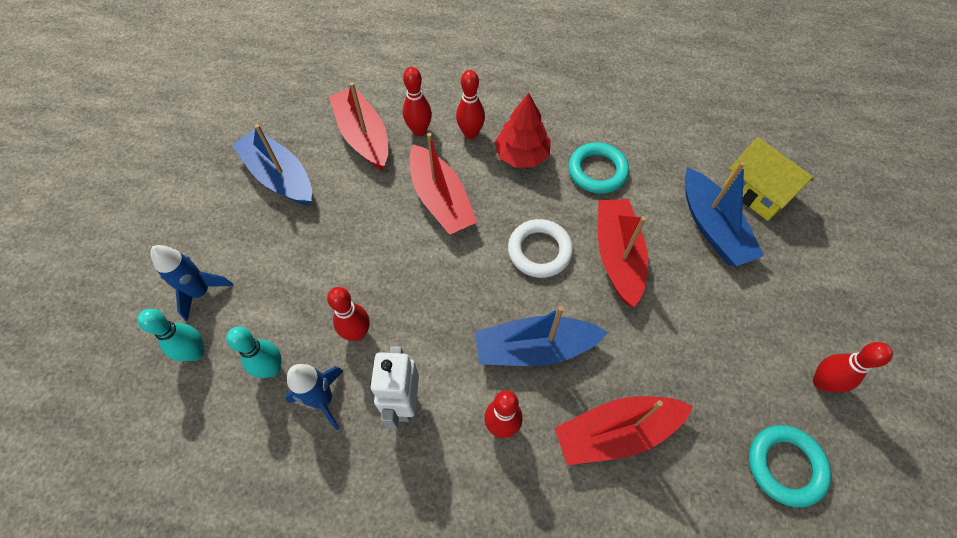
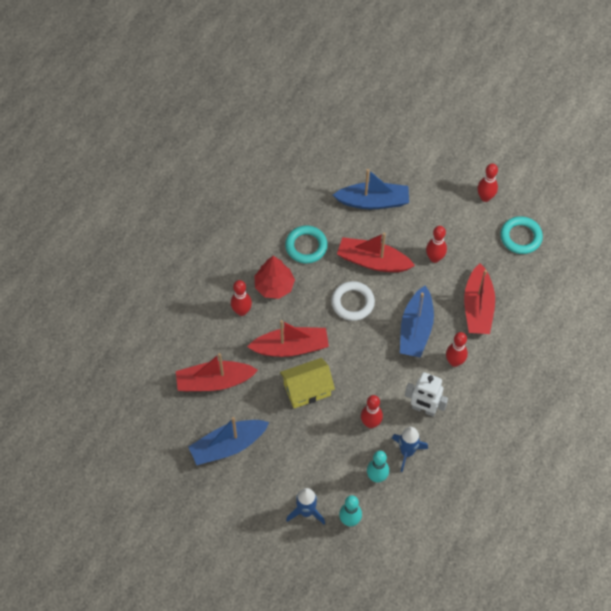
camera: 70 degrees left, 0 degrees up
red bowling pin [403,67,432,136] -> red bowling pin moved to [426,226,447,263]
yellow house [723,137,814,221] -> yellow house moved to [280,358,335,408]

